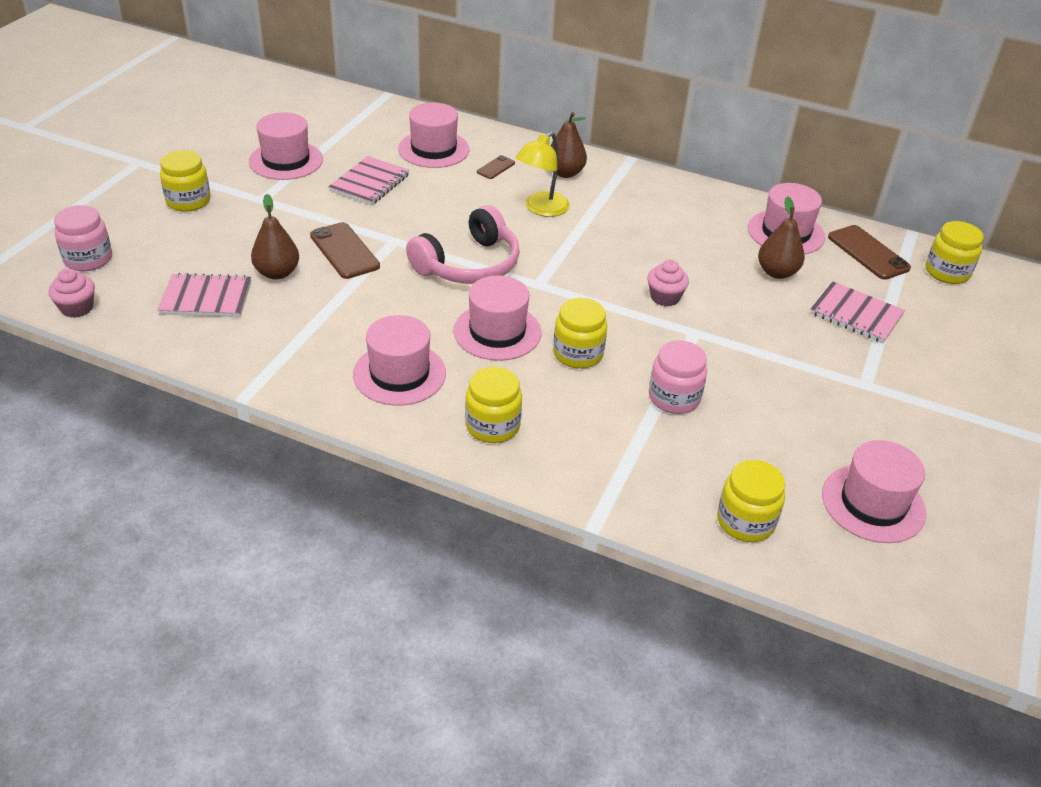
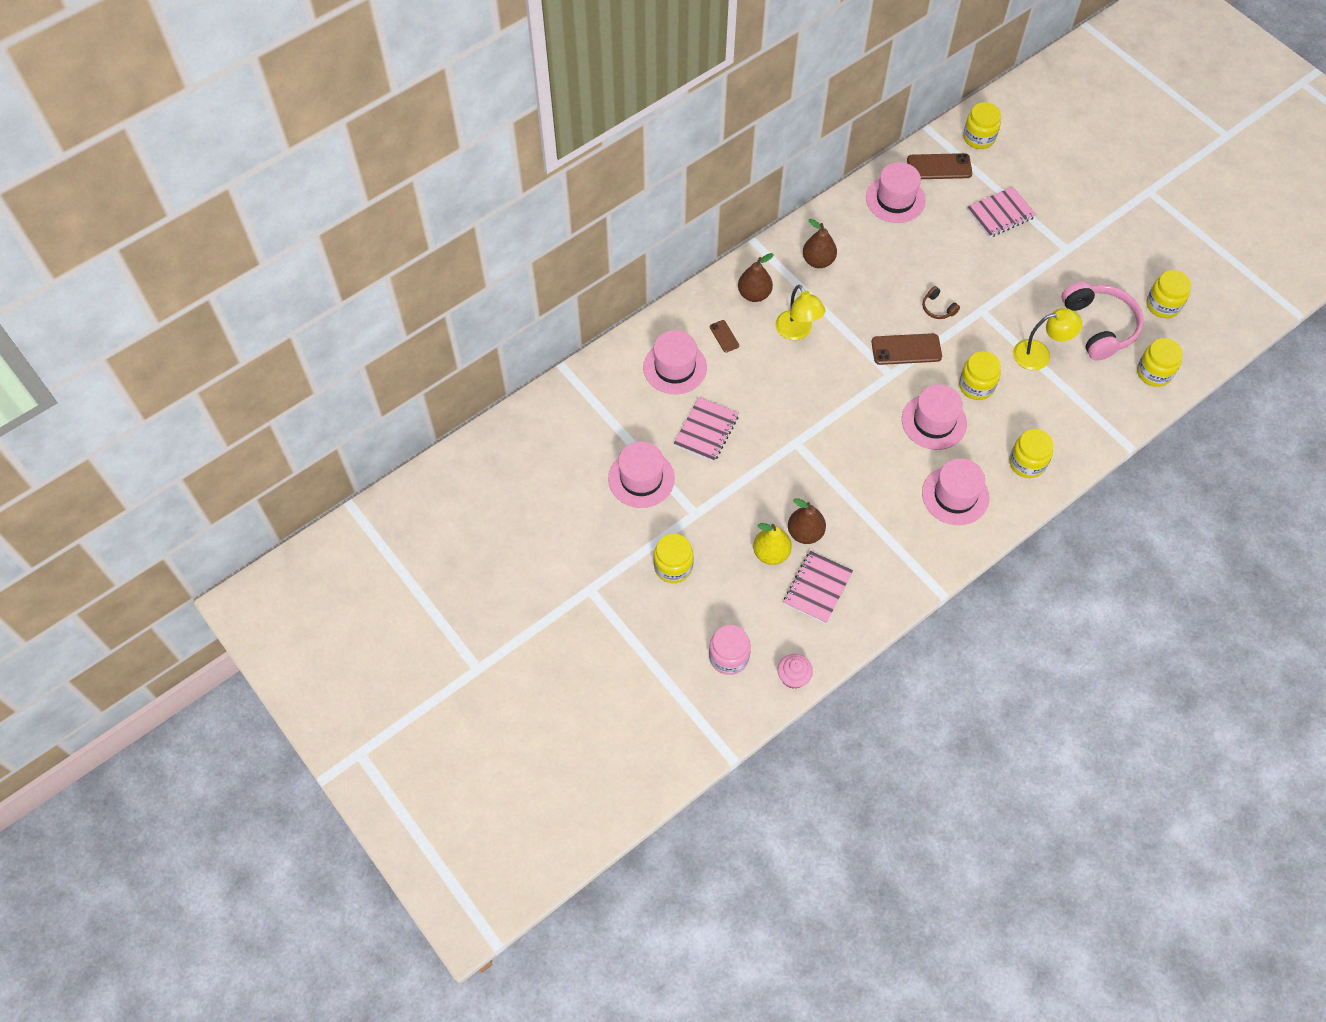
camera: 60 degrees left, 20 degrees up
brown phone [310,222,380,279] -> brown phone moved to [871,333,942,365]
pink notebook [328,156,410,206] -> pink notebook turned 60 degrees clockwise [673,397,739,462]
pink headphones [406,205,520,284] -> pink headphones moved to [1062,282,1144,361]
pink cupcake [648,260,689,307] -> brown headphones [922,286,960,319]
pink jar [649,340,707,414] -> yellow lamp [1013,308,1083,370]
brown pear [758,196,805,279] -> brown pear moved to [803,219,837,268]
pink hat [822,440,926,543] -> yellow jar [1147,270,1191,318]
none -> yellow pear [753,523,792,565]

